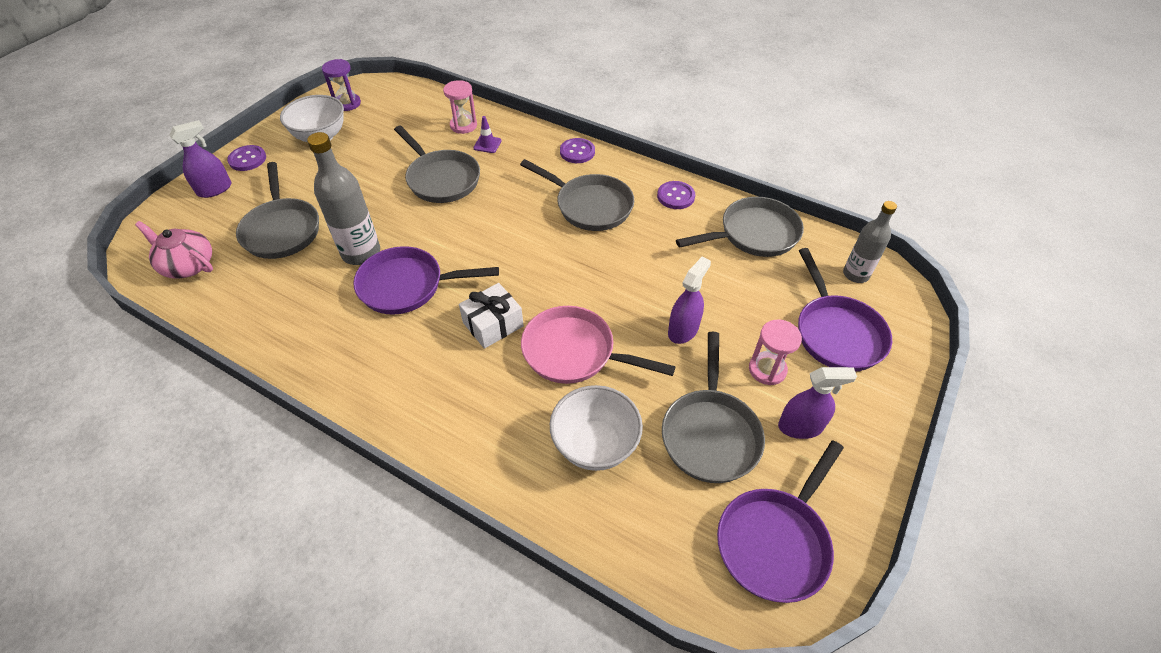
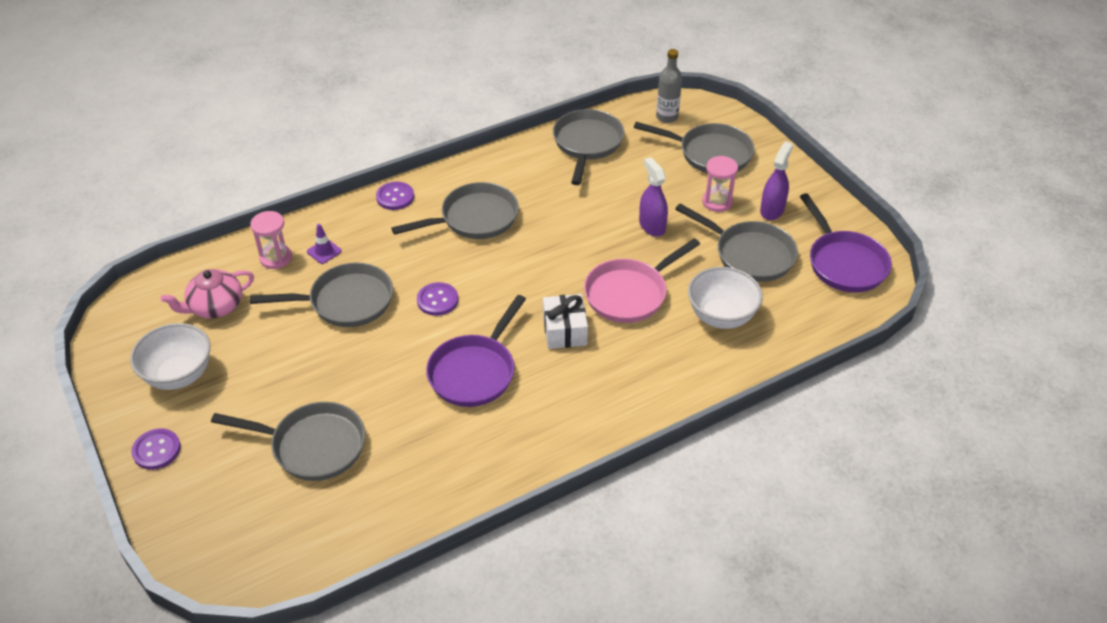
camera: 60 degrees left, 5 degrees down
pink teapot [135,221,213,279] -> pink teapot moved to [161,269,254,318]
purple spray bottle [169,120,232,198] -> none
grey bottle [307,132,380,265] -> none
purple hourglass [322,59,361,111] -> none
purple button [657,181,695,209] -> purple button moved to [417,282,458,316]
purple pan [798,248,892,371] -> grey pan [634,122,755,173]

